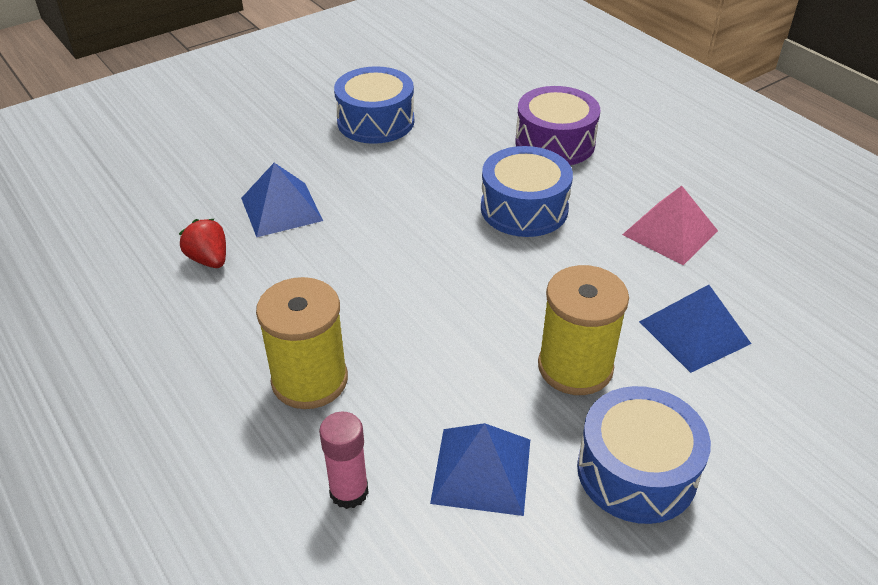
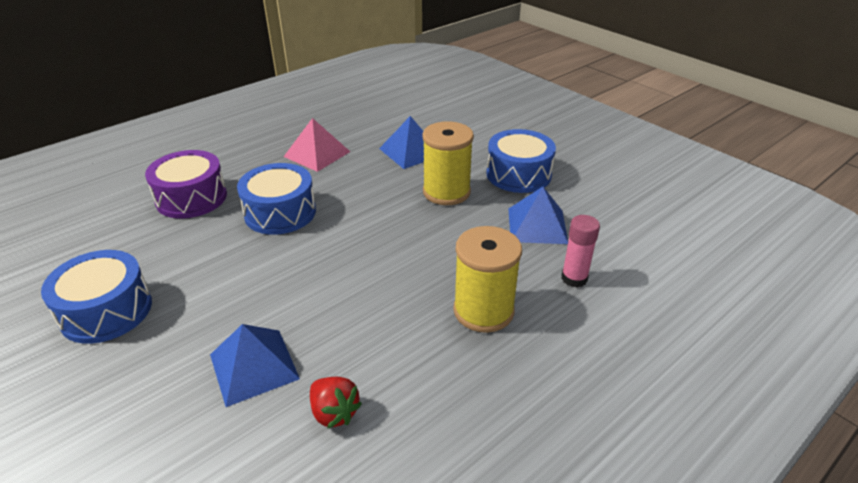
camera: 95 degrees left, 5 degrees down
red strawberry [179,219,226,268] -> red strawberry turned 90 degrees counterclockwise [310,377,362,429]

